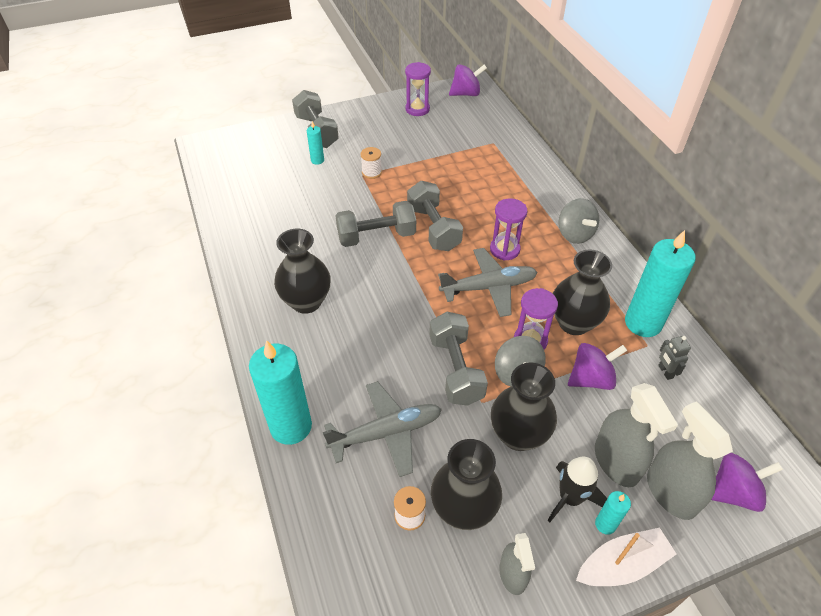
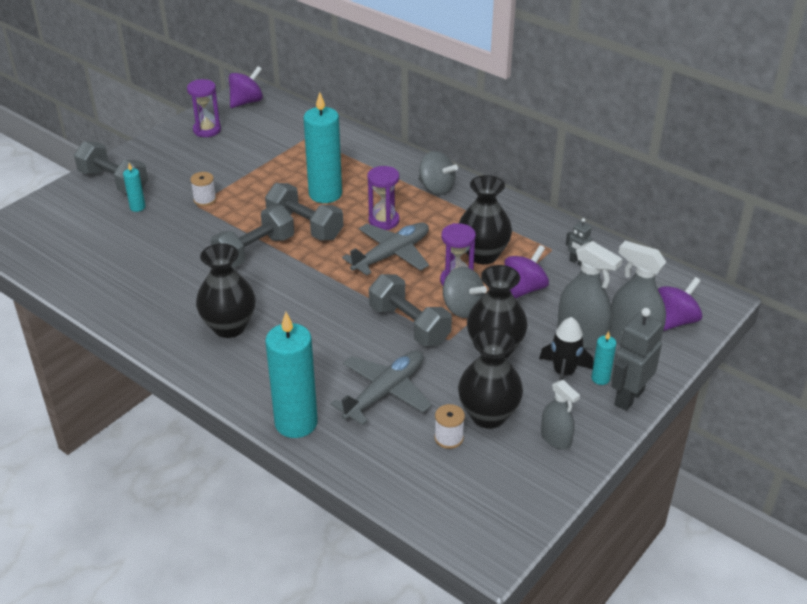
camera: 30 degrees left, 10 degrees down
white boat [576,527,677,586] -> grey robot [611,308,662,411]
turquoise candle [625,230,696,337] -> turquoise candle moved to [304,92,342,203]

